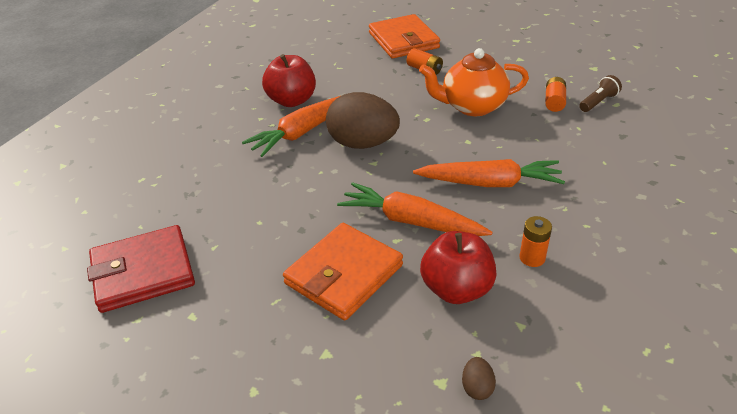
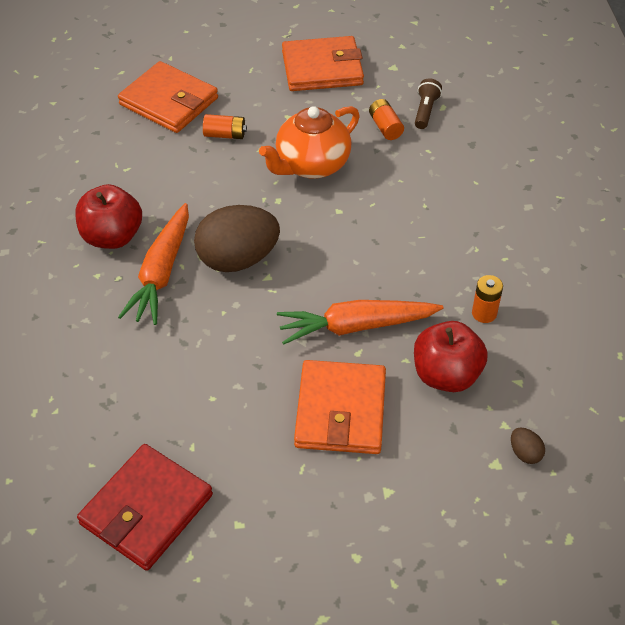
camera: 35 degrees left, 10 degrees up
orange carrot [413,159,565,187] -> none
none -> orange wallet [282,36,364,91]

